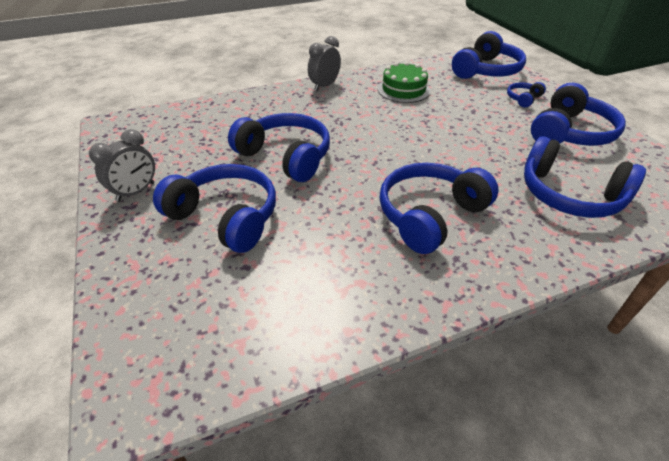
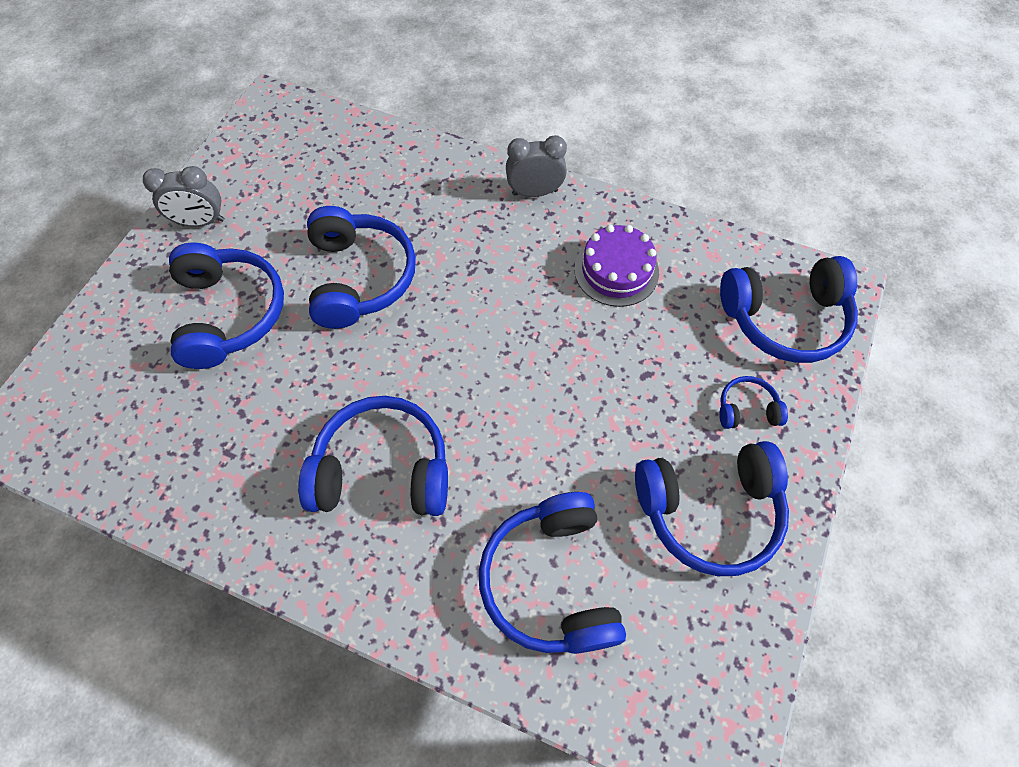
camera: 45 degrees right, 20 degrees up
green cake [378,62,430,103] -> purple cake [574,225,659,307]

